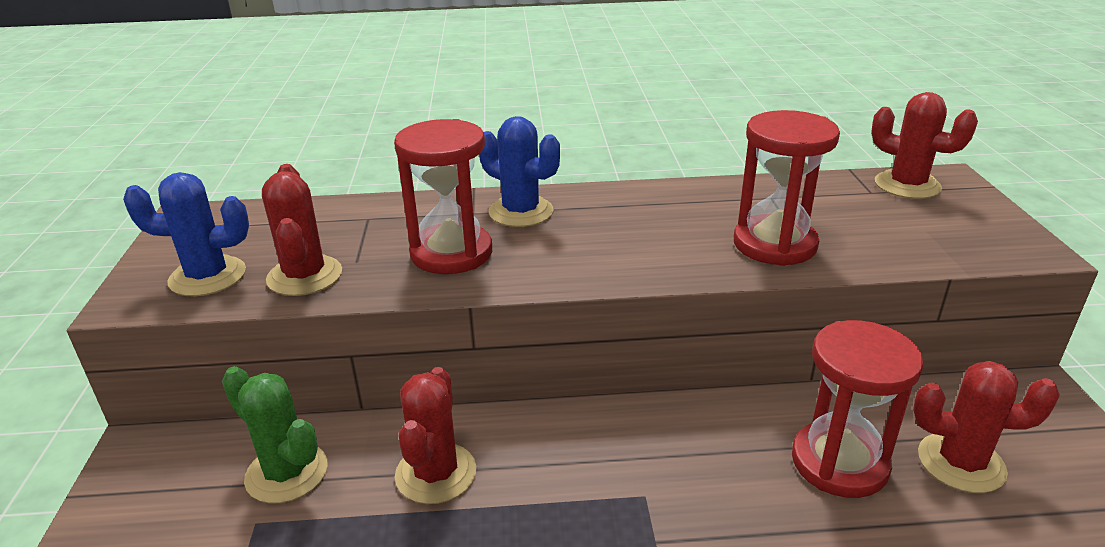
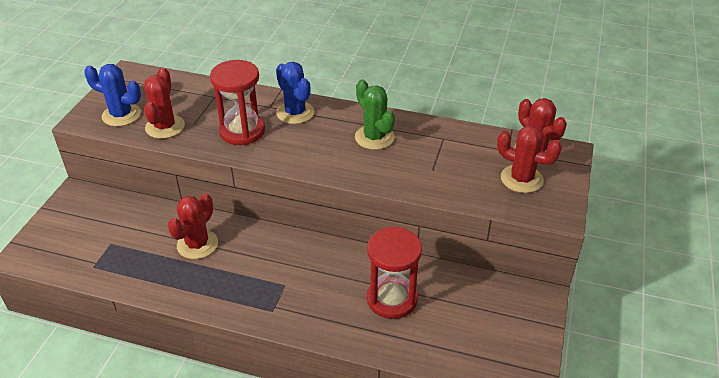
camera: 20 degrees right, 10 degrees up
green cactus [222,366,328,504] -> green cactus moved to [355,79,395,150]
red hourglass [734,110,840,266] -> none
red cactus [913,361,1060,493] -> red cactus moved to [497,125,562,193]

